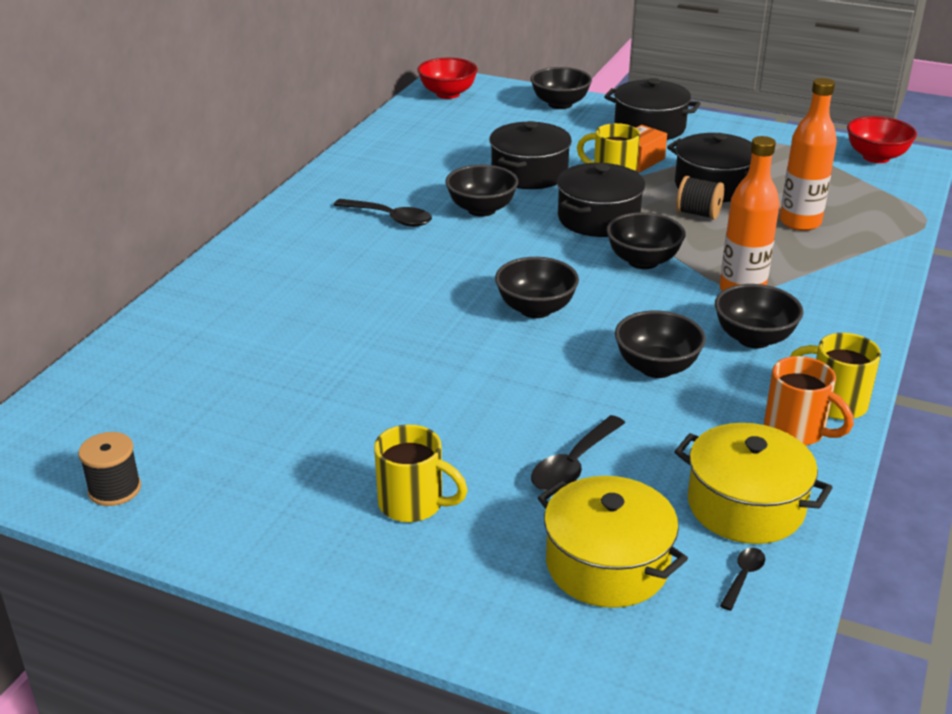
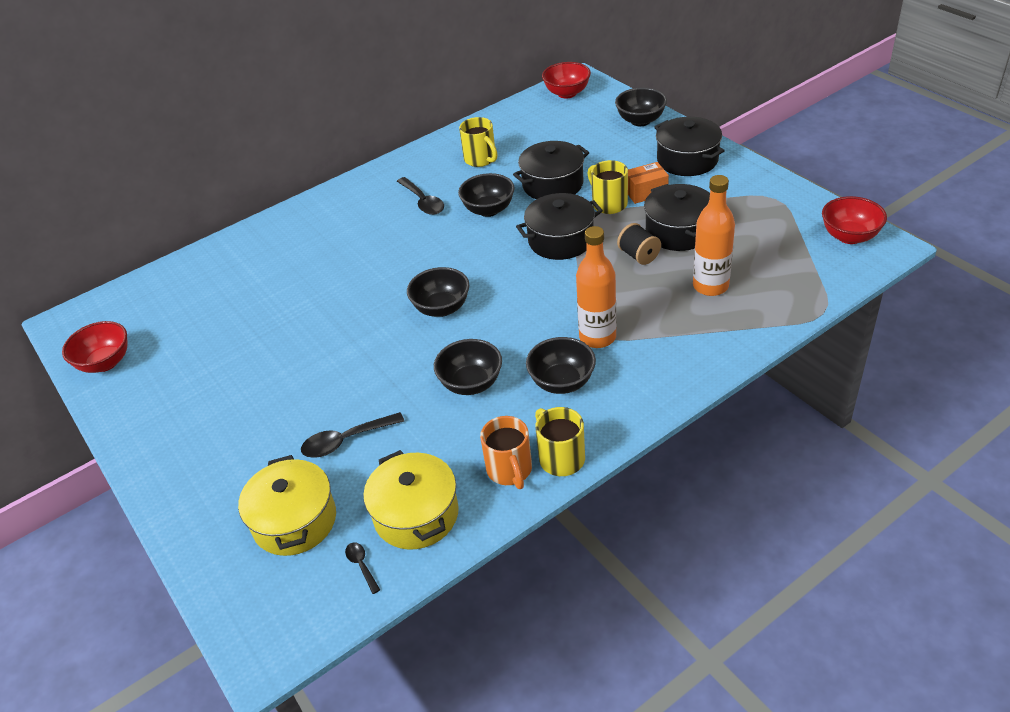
camera: 35 degrees right, 10 degrees up
black spool [78,432,141,506] -> red bowl [62,321,128,373]
yellow mug [374,424,468,522] -> yellow mug moved to [459,117,498,167]
black bowl [607,212,686,269] -> none
black spoon [720,548,765,611] -> black spoon turned 90 degrees counterclockwise [345,543,380,594]

